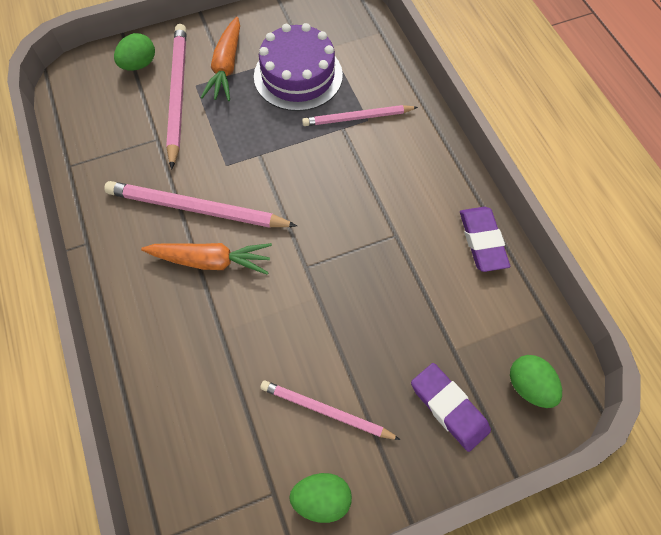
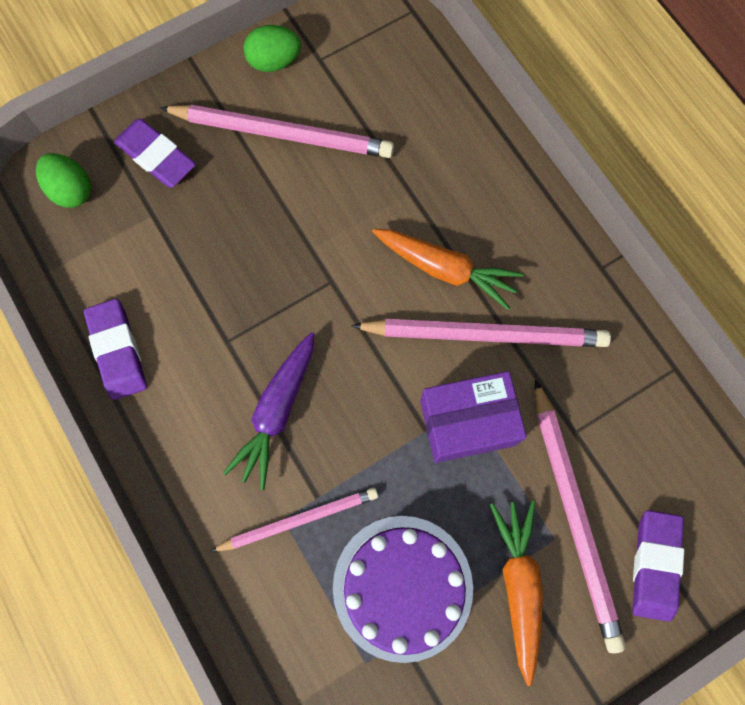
camera: 170 degrees right, 10 degrees up
green egg [114,33,155,71] -> purple eraser [632,510,684,622]
orange carrot [141,243,272,275] -> orange carrot turned 150 degrees counterclockwise [372,229,524,310]
pink pencil [260,381,401,440] -> pink pencil [160,105,394,158], size x1.56
none -> purple carrot [223,332,314,490]
none -> purple box [420,371,527,463]

